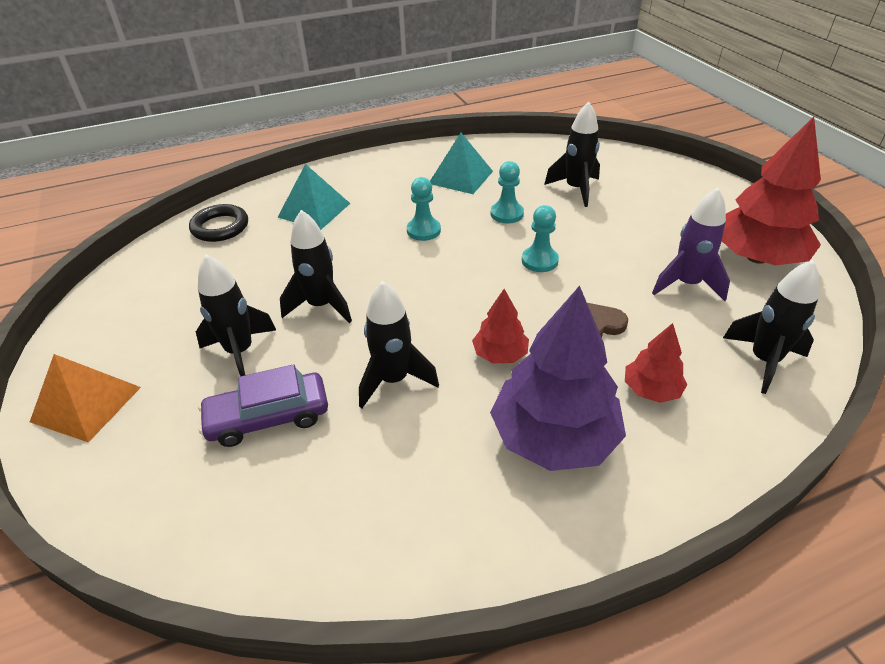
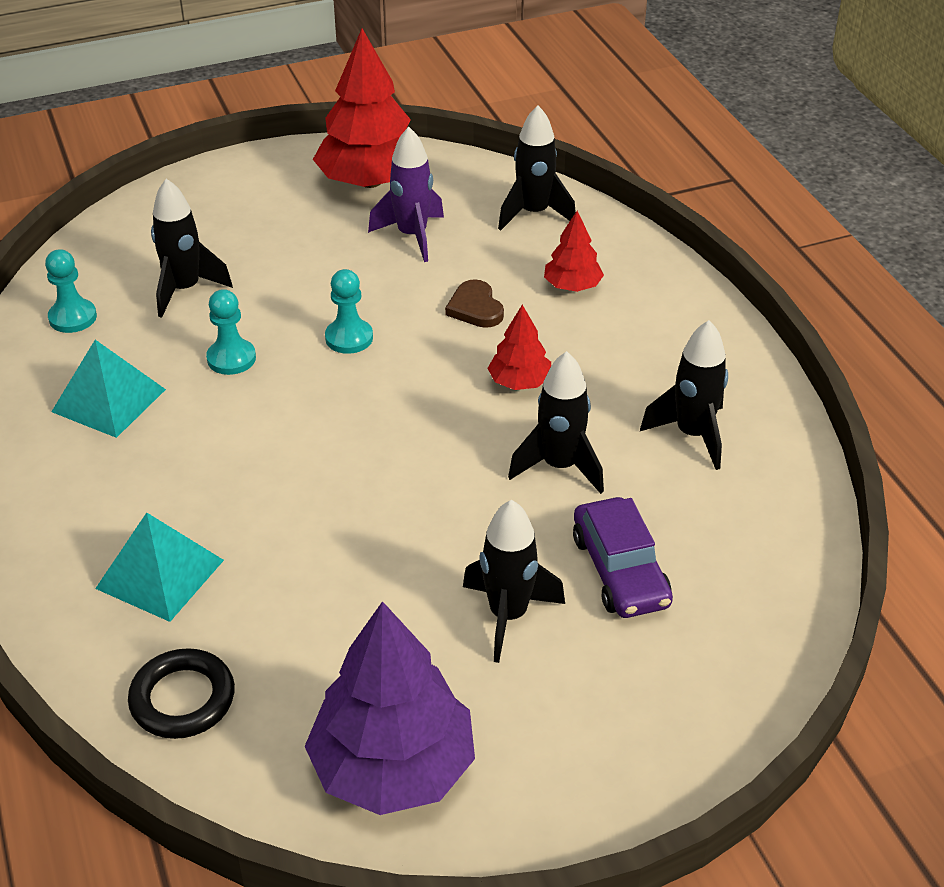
camera: 90 degrees left, 0 degrees up
orange pyramid [30,354,141,443] -> none
black rocket [280,210,352,323] -> black rocket moved to [640,320,728,470]
turquoise pawn [407,177,441,241] -> turquoise pawn moved to [45,249,97,333]
purple tree [490,285,626,471] -> purple tree moved to [305,601,475,815]

